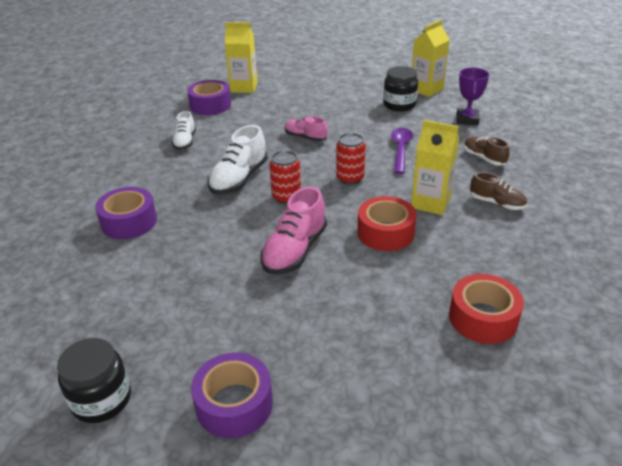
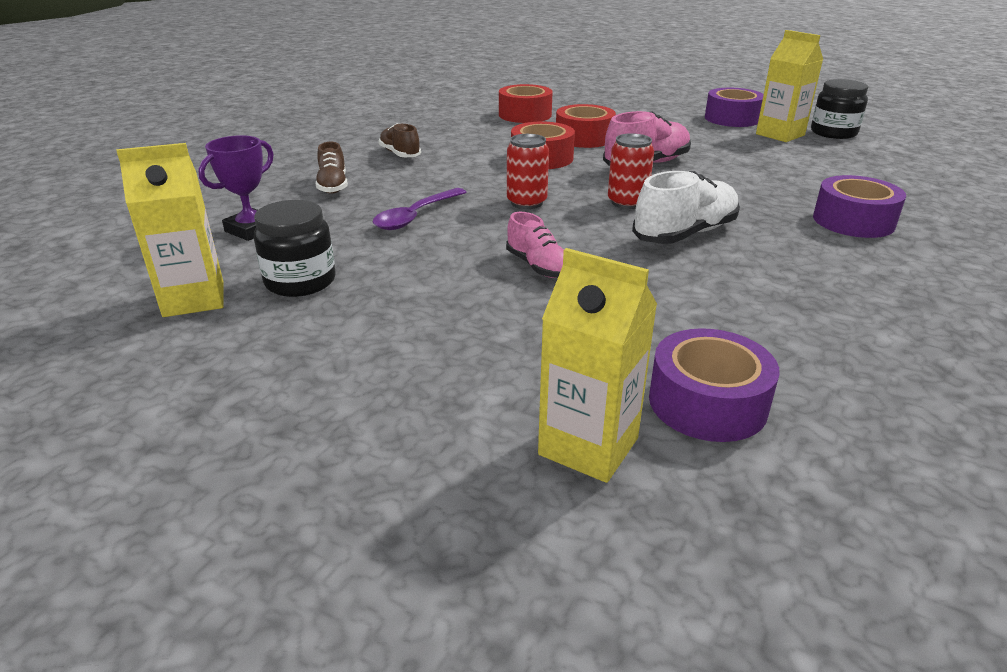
camera: 155 degrees left, 5 degrees down
white shoe [172,111,196,150] -> none
yellow carton [411,120,459,215] -> yellow carton moved to [756,30,823,142]
none -> red tape [556,104,616,148]

